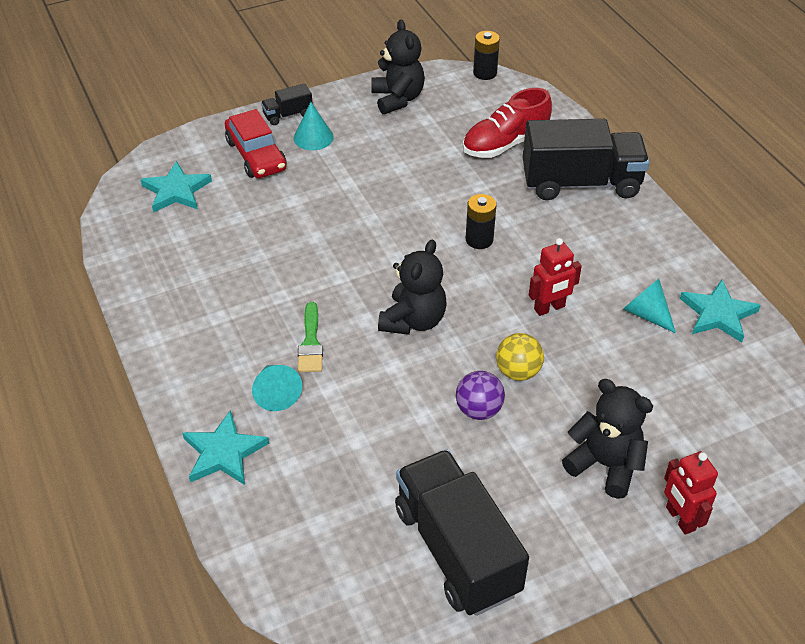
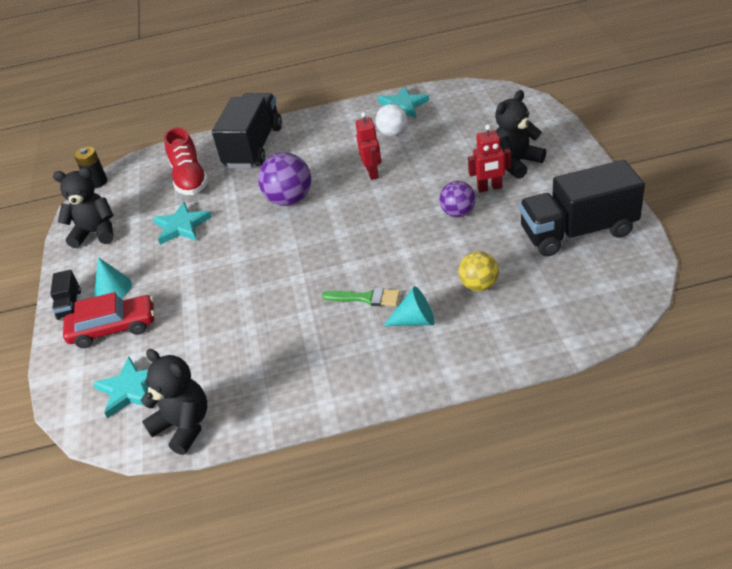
camera: 70 degrees left, 5 degrees down
turquoise star [183,410,269,485] -> turquoise star moved to [153,202,212,245]
black teddy bear [378,240,447,335] -> black teddy bear moved to [141,349,207,455]
black battery [466,194,496,249] -> purple ball [258,153,311,206]
yellow ball [496,333,544,381] -> yellow ball moved to [458,251,499,291]
turquoise cone [623,279,676,333] -> white ball [376,104,407,136]
red robot [664,451,718,535] -> red robot moved to [468,124,511,193]

